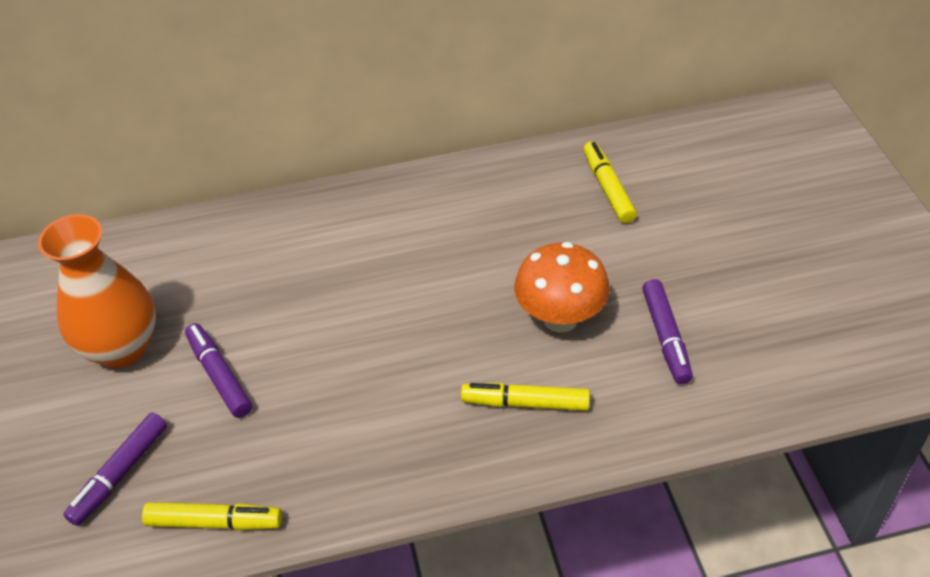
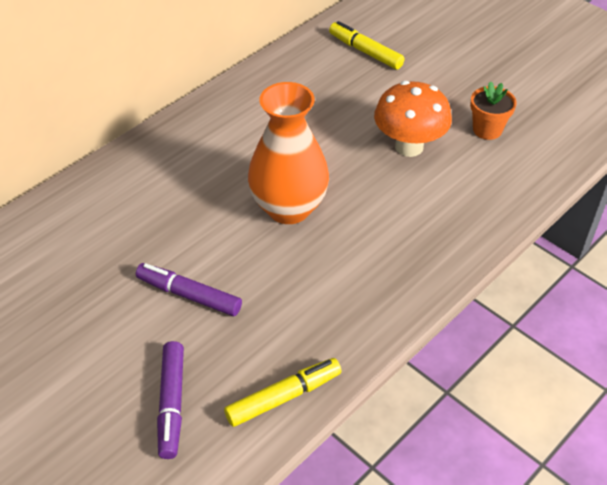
camera: 35 degrees left, 0 degrees up
orange vase [38,214,156,368] -> orange vase moved to [248,82,329,224]
yellow marker [461,383,590,411] -> none
purple marker [642,279,693,384] -> orange flower pot [470,81,517,140]

